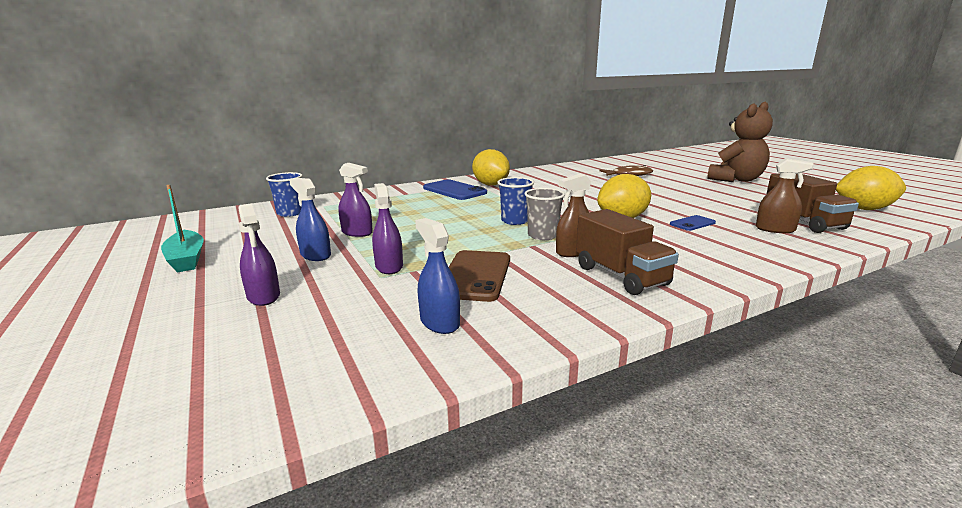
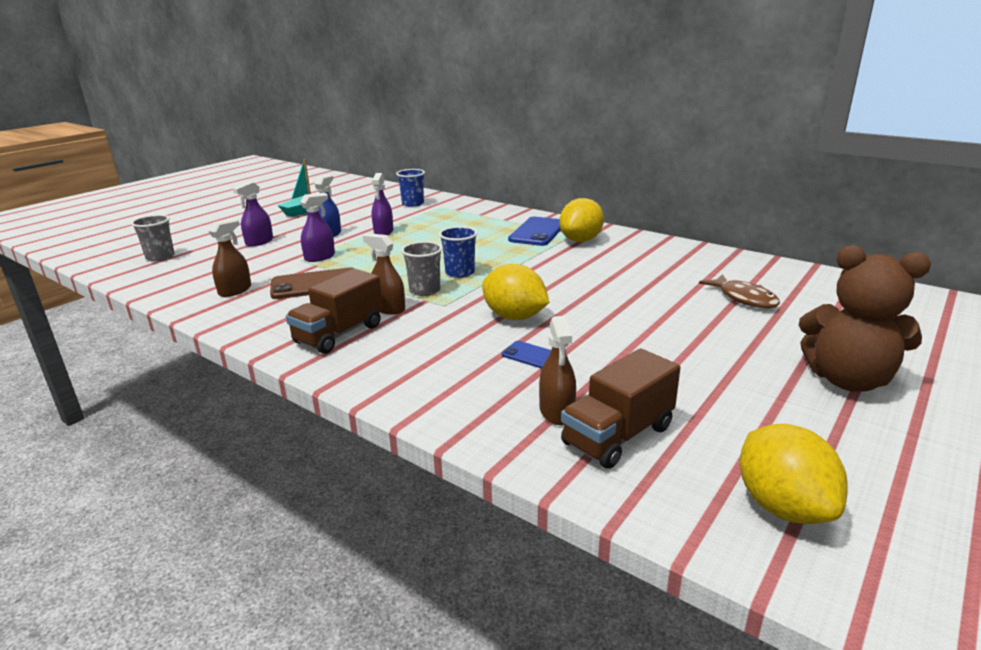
camera: 65 degrees right, 5 degrees up
blue spray bottle [415,218,460,334] -> brown spray bottle [209,218,251,297]
none -> grey cup [131,215,175,262]

